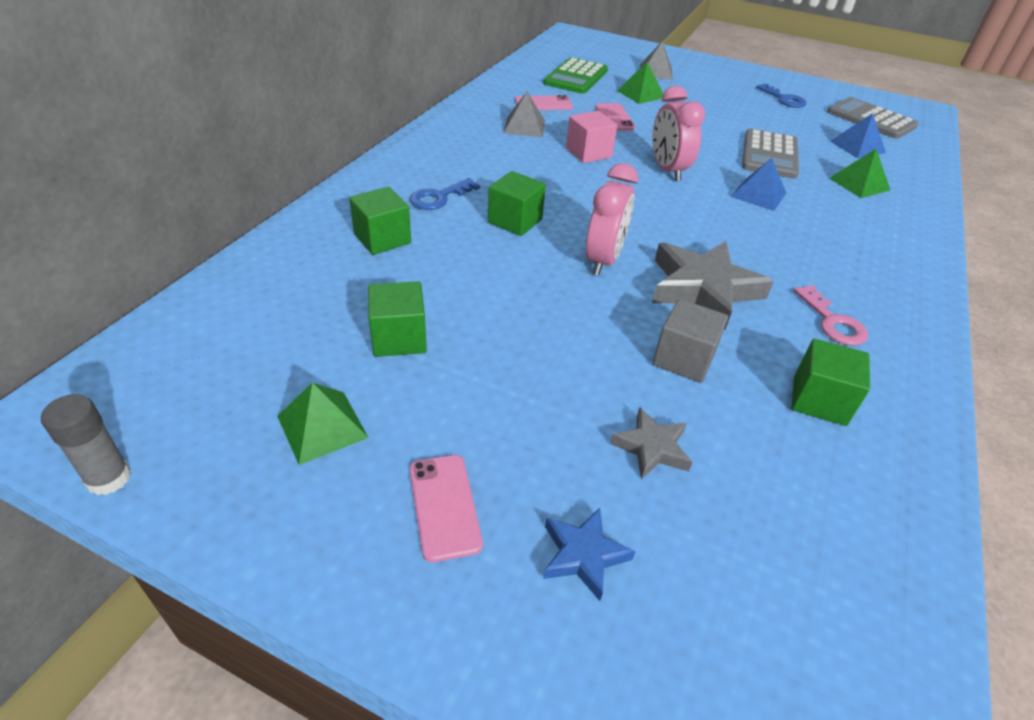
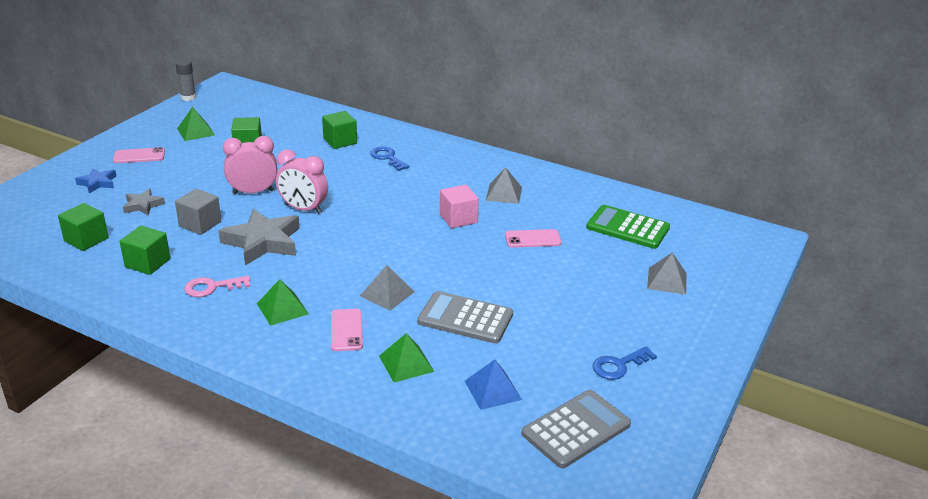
camera: 95 degrees right, 10 degrees down
green cube [488,171,546,236] -> green cube moved to [58,203,109,251]
pink phone [515,95,573,110] -> pink phone moved to [331,309,363,351]
green pyramid [617,62,663,104] -> green pyramid moved to [257,279,309,326]
pink clock [653,86,705,181] -> pink clock moved to [223,136,277,194]
blue pyramid [731,158,786,211] -> grey pyramid [360,265,414,311]

